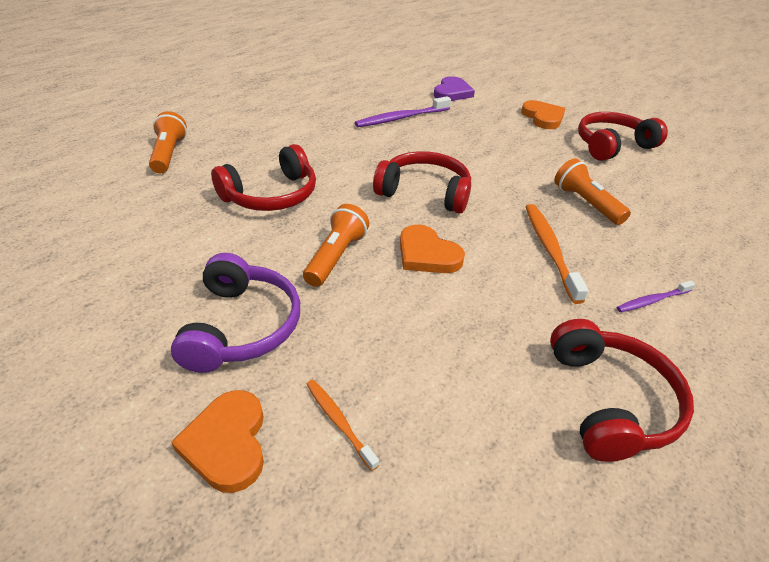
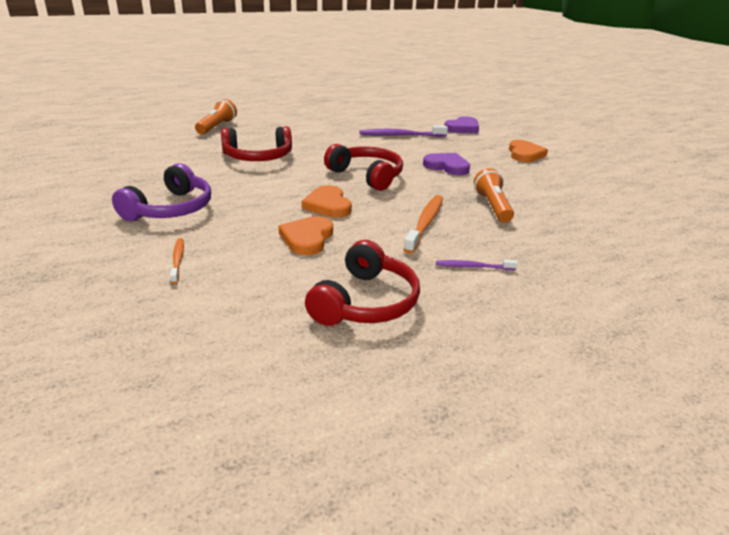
camera: 25 degrees right, 10 degrees down
orange heart [171,390,264,493] -> orange heart moved to [279,216,333,255]
orange flashlight [303,204,369,287] -> none
red headphones [578,112,668,161] -> none
none -> purple heart [423,153,470,175]

